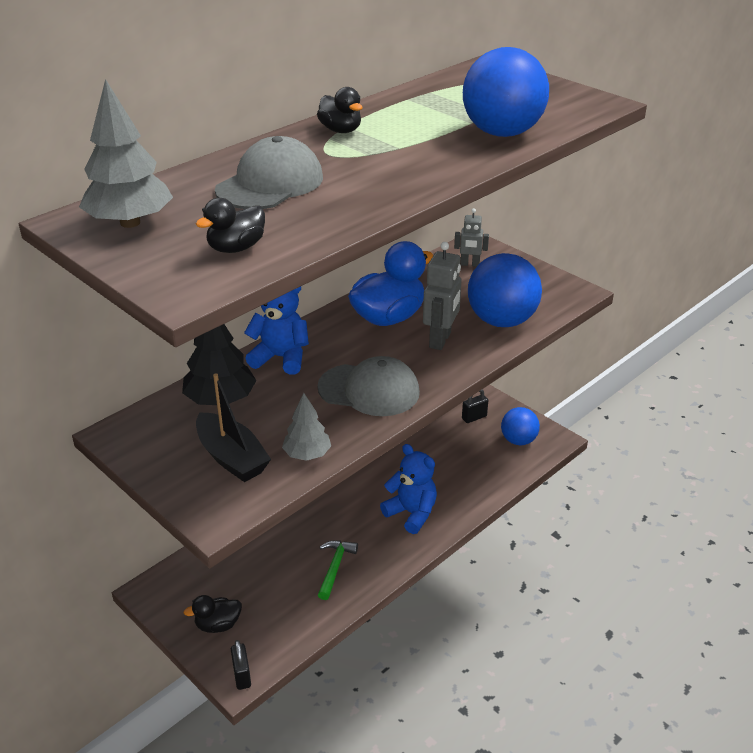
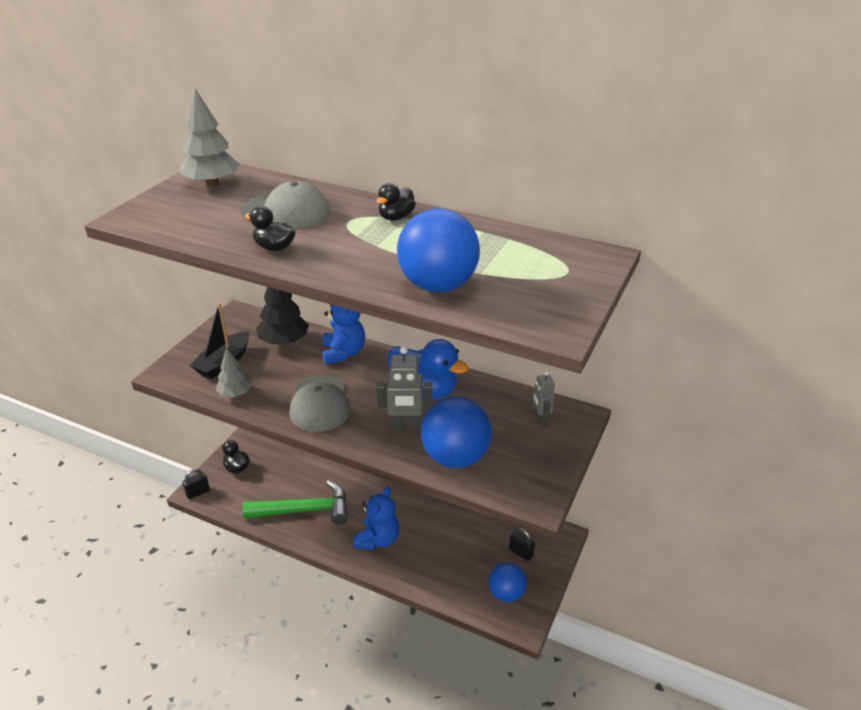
camera: 70 degrees right, 0 degrees up
black duck [196,198,265,253] -> black duck moved to [245,206,296,251]
green hammer [318,540,358,600] -> green hammer [242,480,348,525], size x1.82

